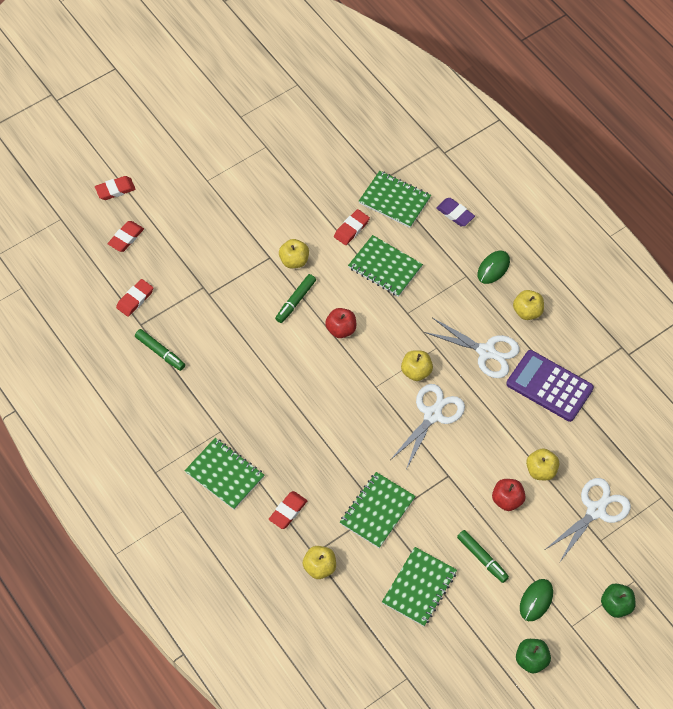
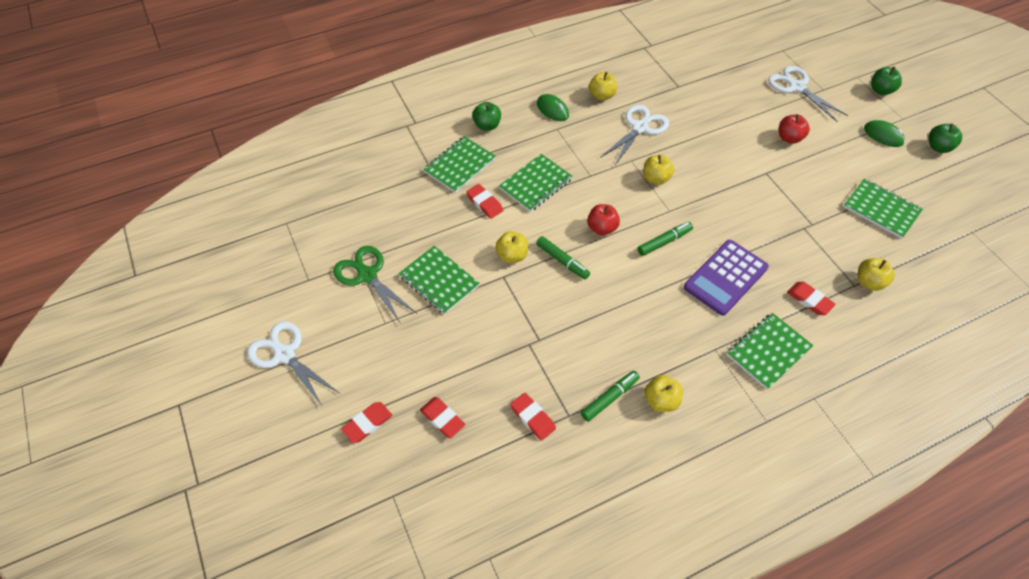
camera: 80 degrees left, 5 degrees down
red eraser [95,176,136,200] -> red eraser turned 60 degrees clockwise [341,402,392,443]
green notebook [340,472,416,548] -> green notebook moved to [399,246,480,315]
white scissors [390,384,465,470] -> white scissors moved to [247,321,339,407]
purple eraser [436,198,475,227] -> green apple [472,102,501,131]
green marker [457,530,509,583] -> green marker moved to [638,222,693,256]
purple calculator [506,350,594,422] -> purple calculator moved to [684,240,769,316]
yellow apple [526,448,559,480] -> yellow apple moved to [645,375,683,412]
none -> green scissors [333,246,417,324]

